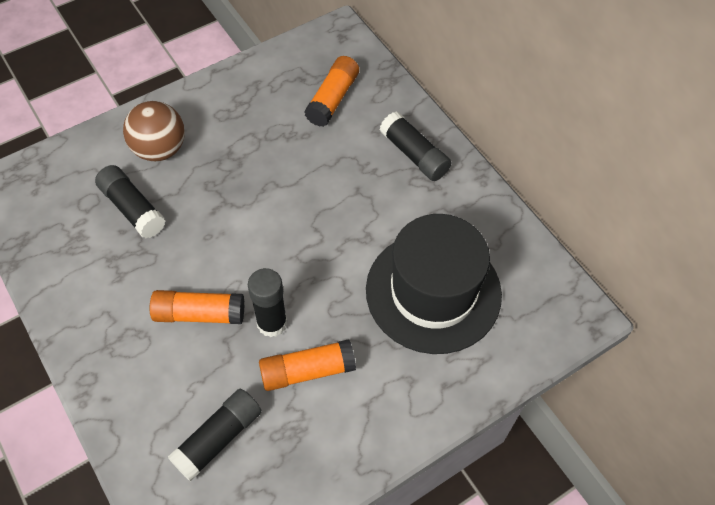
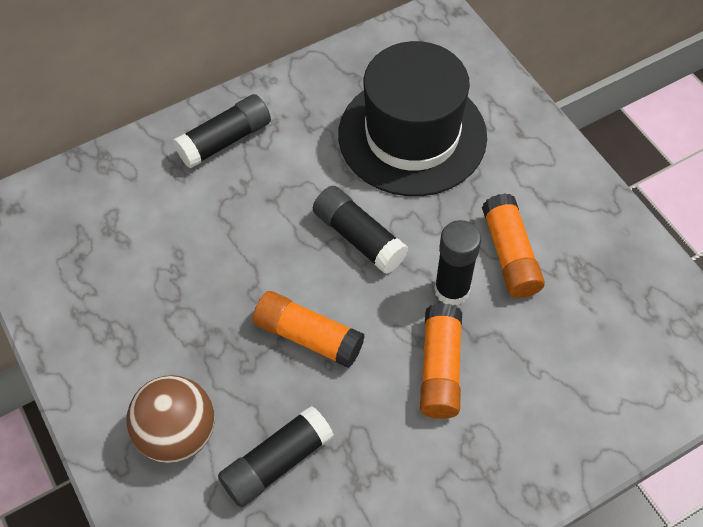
camera: 85 degrees left, 0 degrees up
black glue stick [168,389,262,481] -> black glue stick moved to [313,186,408,274]
orange glue stick [304,56,359,127] -> orange glue stick moved to [253,291,364,368]

